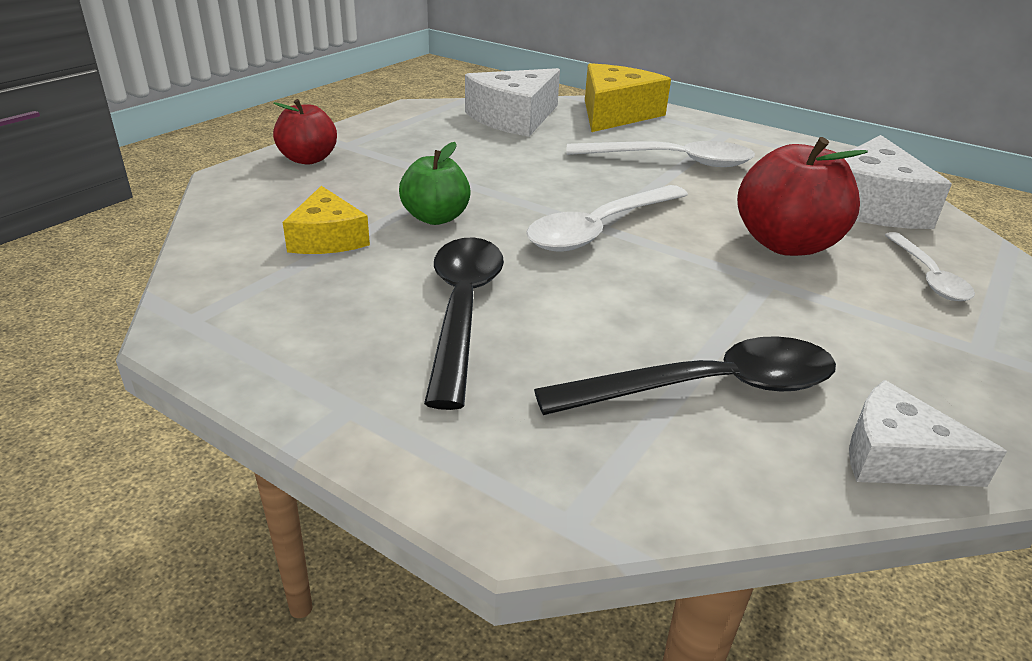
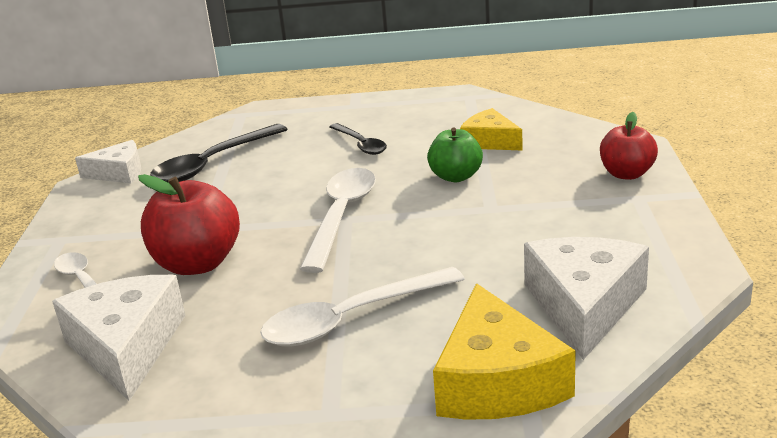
camera: 150 degrees right, 5 degrees down
black spoon [424,237,504,410] -> black spoon [329,123,387,155], size x0.60

